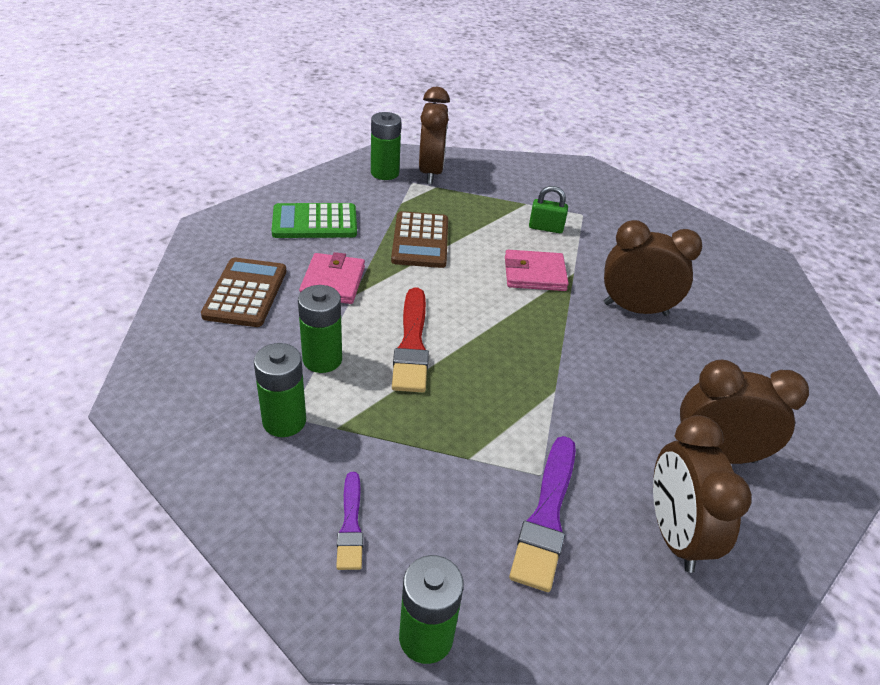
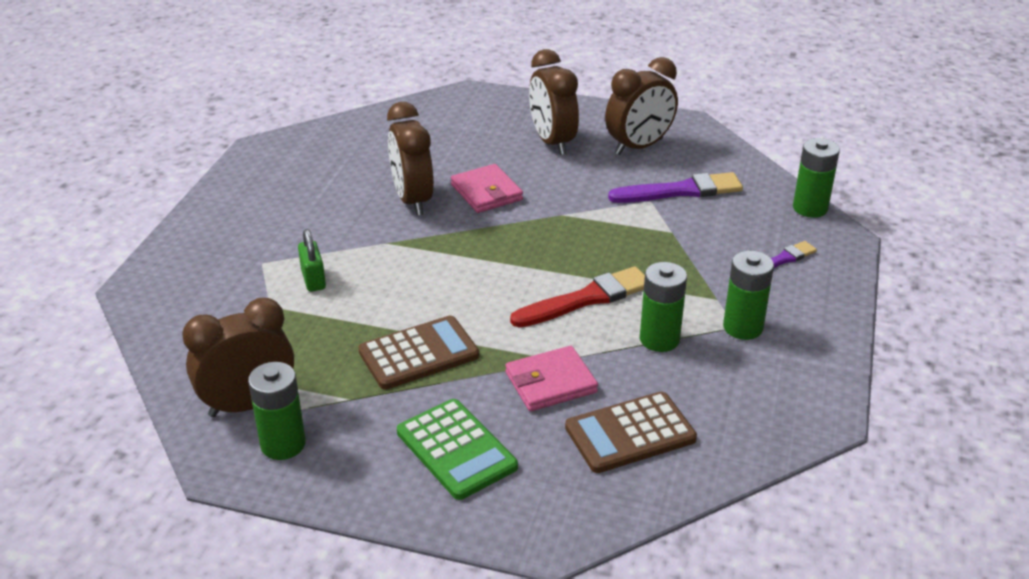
camera: 115 degrees left, 5 degrees down
pink wallet [505,250,569,291] -> pink wallet moved to [451,164,523,213]

